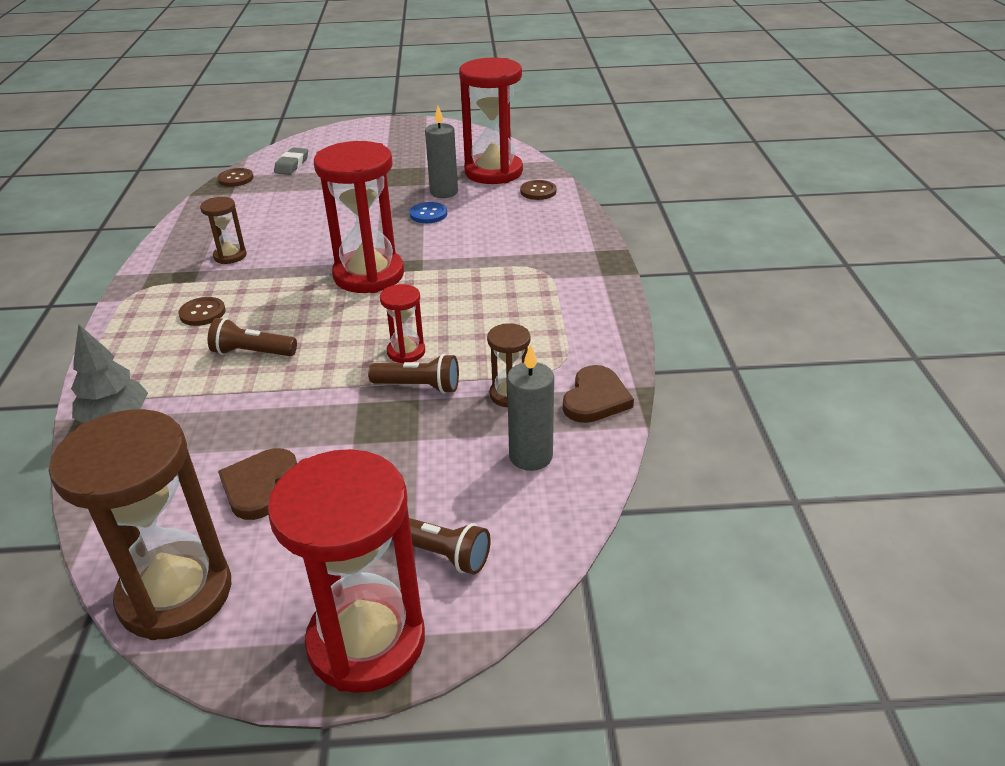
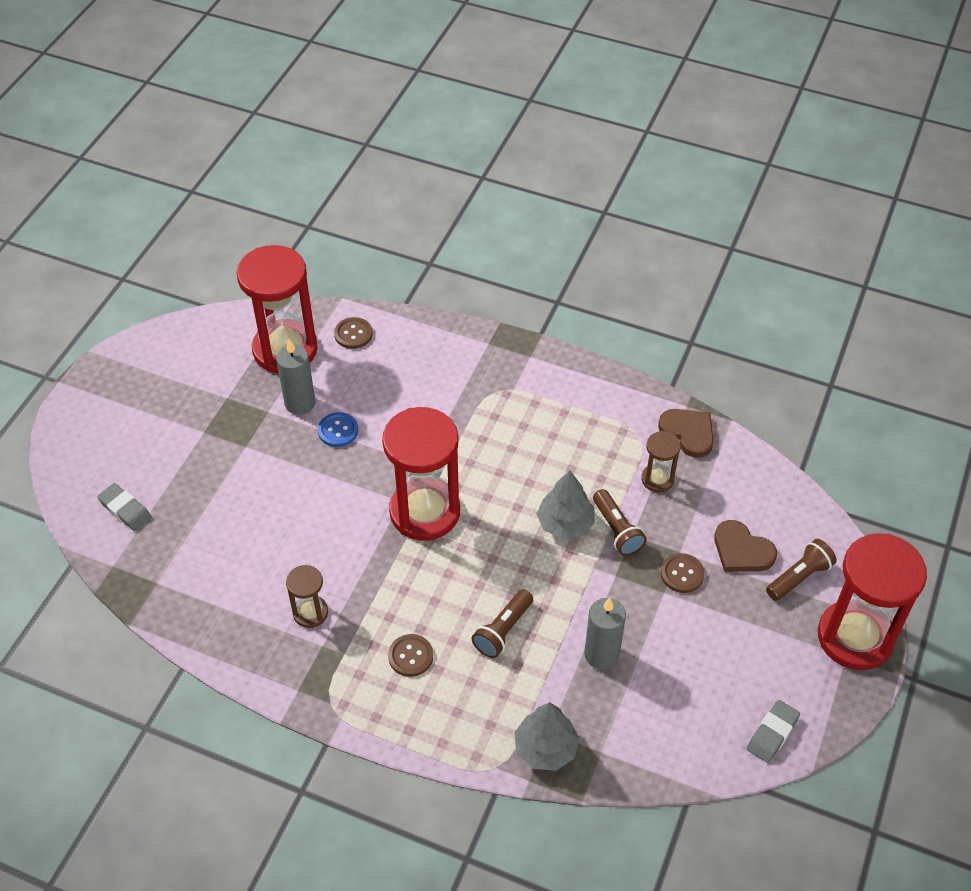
camera: 65 degrees left, 15 degrees up
brown hourglass [49,409,231,640] -> grey eraser [747,700,800,763]
brown button [218,168,254,187] -> brown button moved to [661,553,705,593]
brown heart [218,448,297,520] -> brown heart moved to [714,520,777,572]
brown flashlight [368,354,459,394] -> brown flashlight turned 120 degrees clockwise [593,489,647,556]
red hourglass [380,284,425,363] -> grey tree [537,471,594,539]
grey candle [507,344,554,471] -> grey candle moved to [584,598,626,670]

